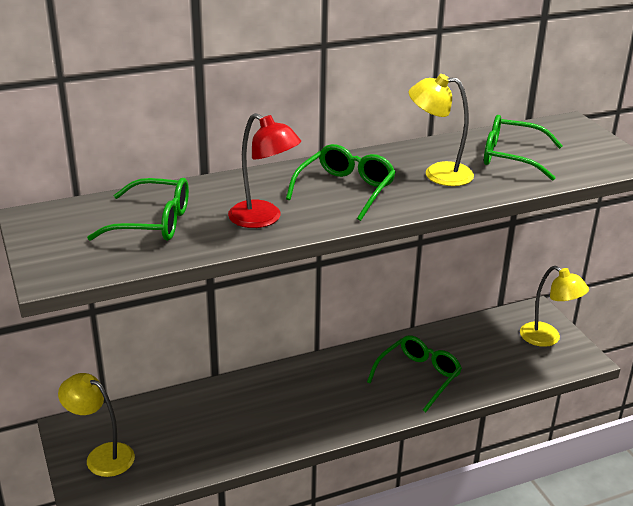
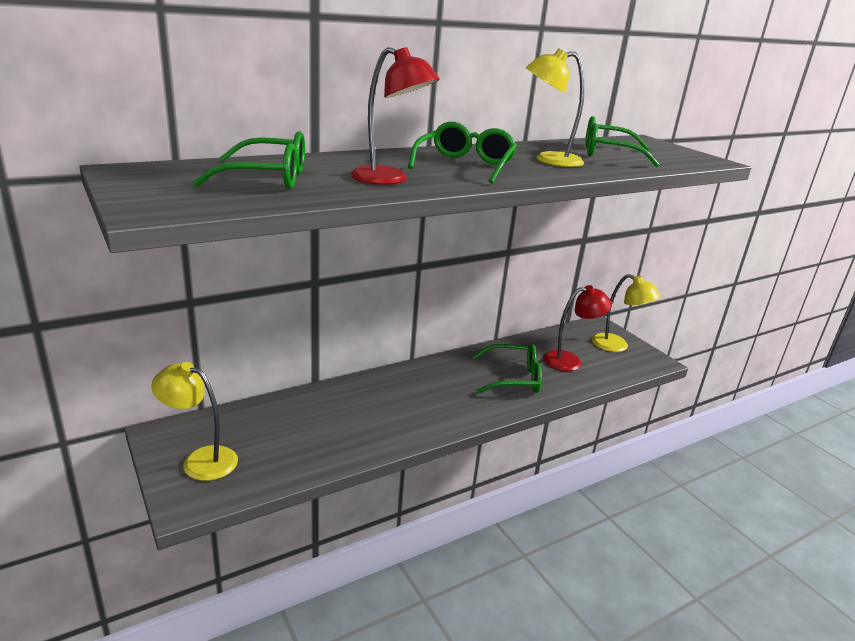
camera: 10 degrees left, 5 degrees down
green glasses [367,335,462,412] -> green glasses turned 60 degrees clockwise [472,344,542,394]
none -> red lamp [543,285,612,371]

